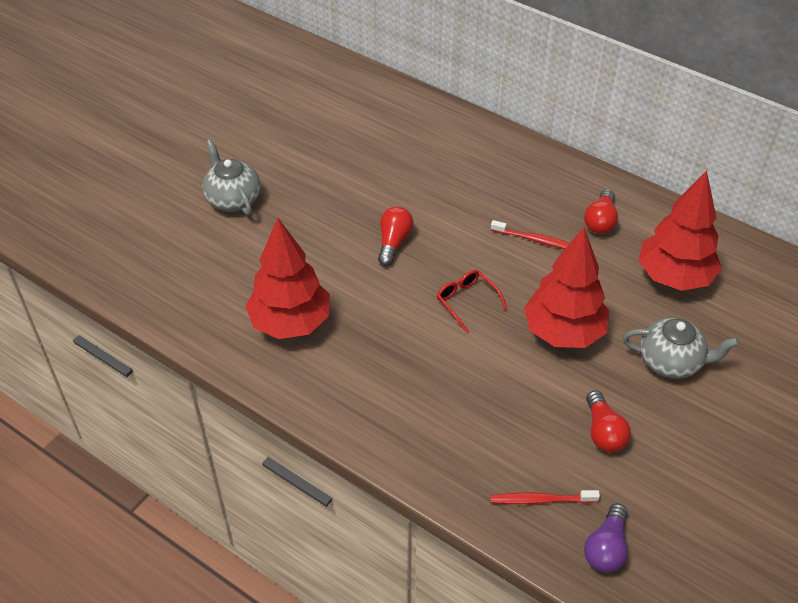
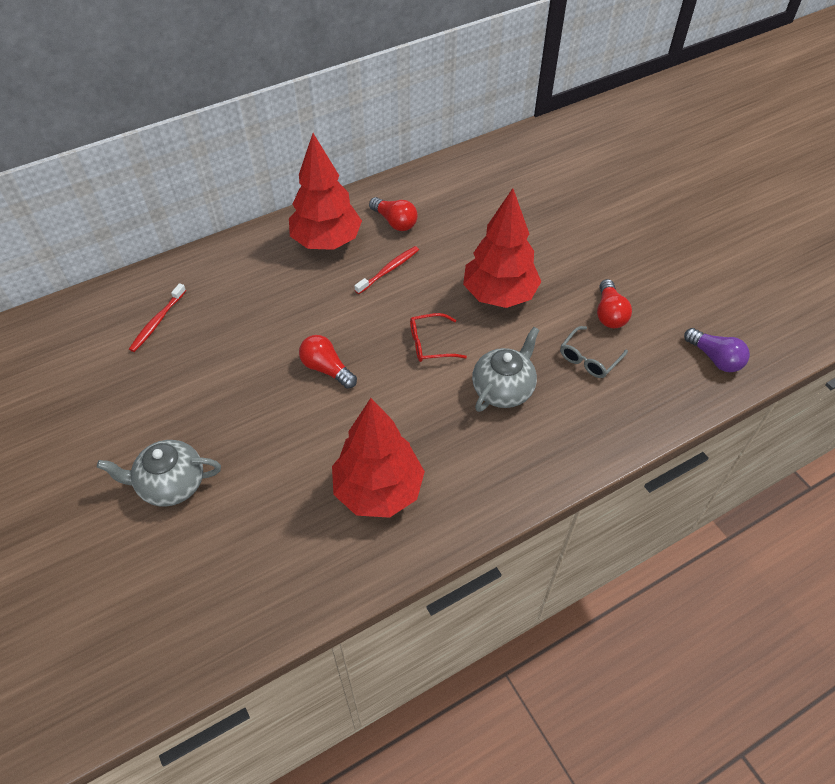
camera: 65 degrees left, 5 degrees up
red toothbrush [490,490,600,504] -> red toothbrush moved to [129,283,186,352]
red light bulb [586,390,631,452] -> red light bulb turned 75 degrees clockwise [597,279,632,328]
grey teapot [623,318,739,379] -> grey teapot moved to [472,327,539,412]
red tree [638,170,722,291] -> red tree moved to [289,133,362,250]
none -> grey glasses [560,326,628,378]

